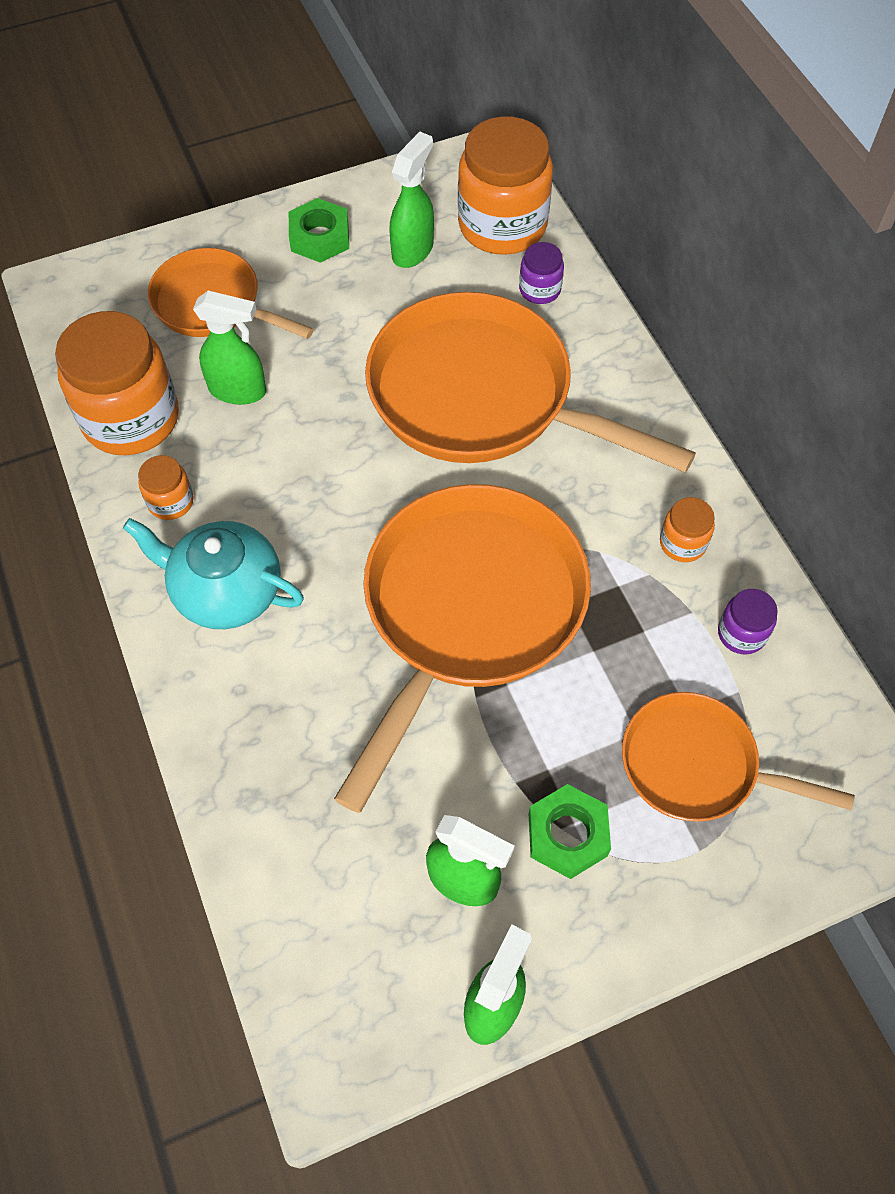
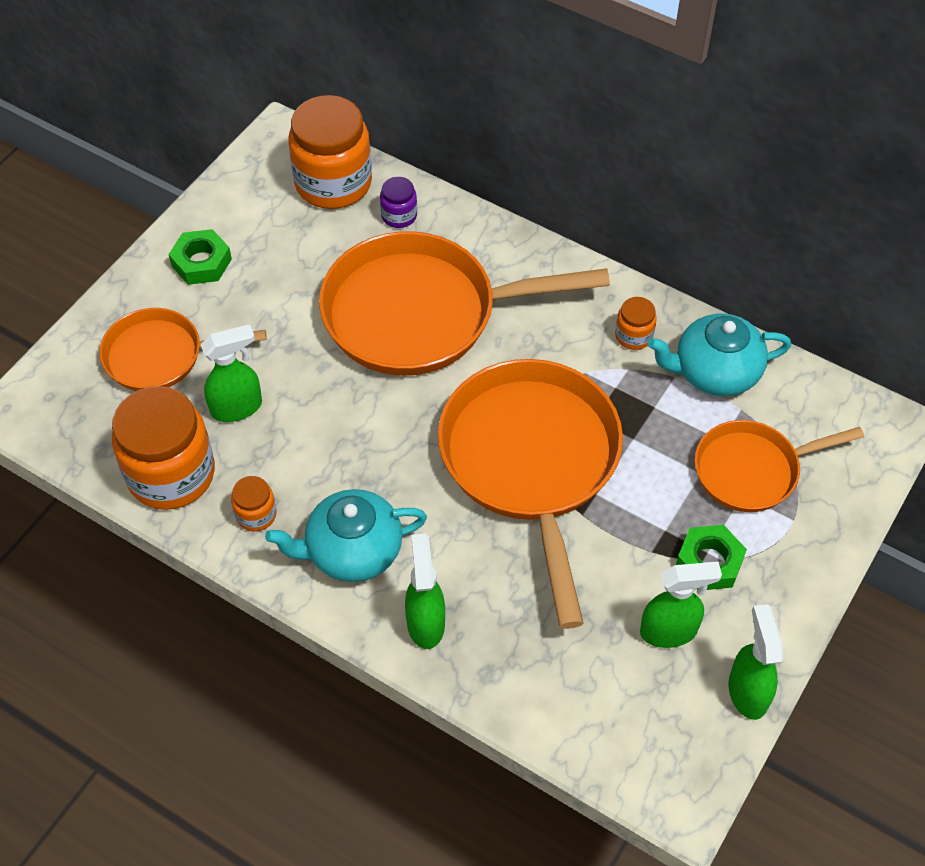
camera: 35 degrees left, 5 degrees down
green spray bottle [389,132,434,268] -> green spray bottle moved to [405,533,445,649]
purple jar [718,589,778,655] -> turquoise teapot [648,313,791,396]

